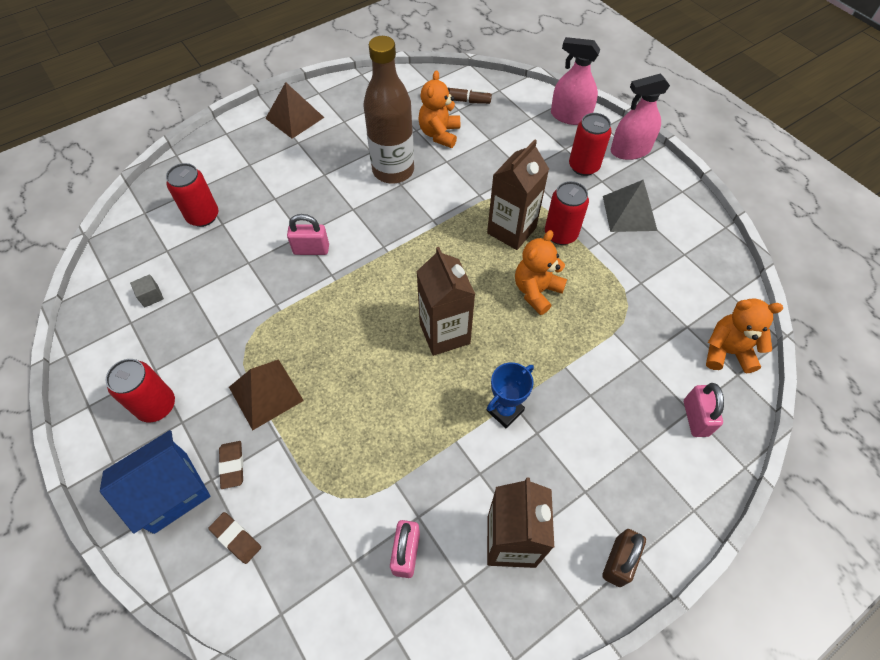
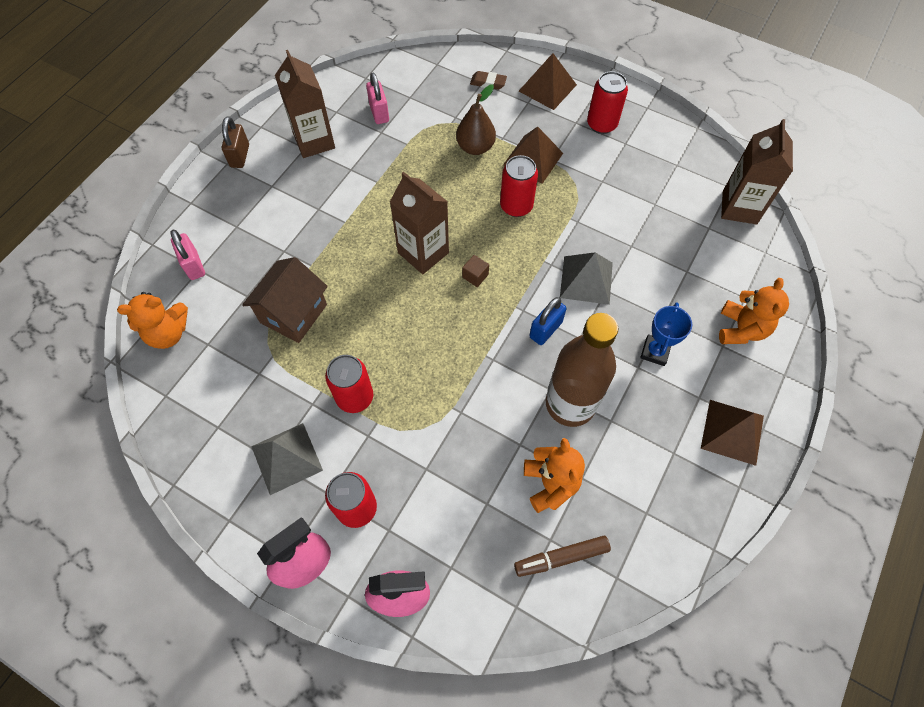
camera: 155 degrees right, 5 degrees up
blue house [100,430,210,534] -> brown pyramid [519,53,577,110]
grey cube [130,274,164,307] -> none
red can [166,163,219,227] -> red can moved to [500,155,538,217]
brown eraser [218,441,243,489] -> none
pink padlock [287,214,329,255] -> grey pyramid [560,252,613,305]
blue trophy [486,362,534,428] -> blue trophy moved to [640,302,692,366]
brown carton [487,139,549,250] -> brown carton moved to [721,119,793,224]
orange teddy bear [515,230,567,315] -> orange teddy bear moved to [719,278,789,344]
none -> brown house [242,257,328,343]
none -> brown pear [456,84,496,155]
none -> brown cube [462,255,489,287]
none -> blue padlock [529,297,567,345]

